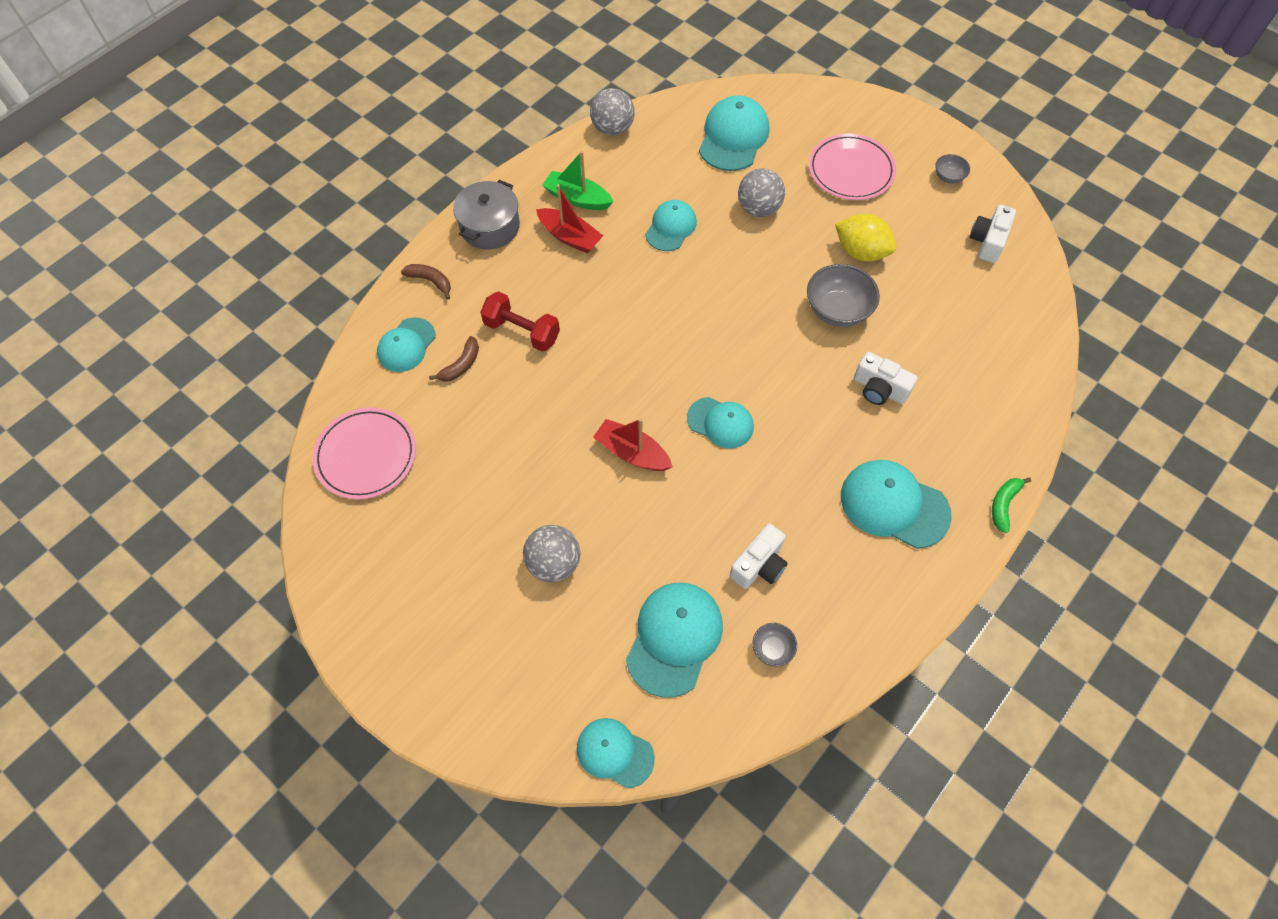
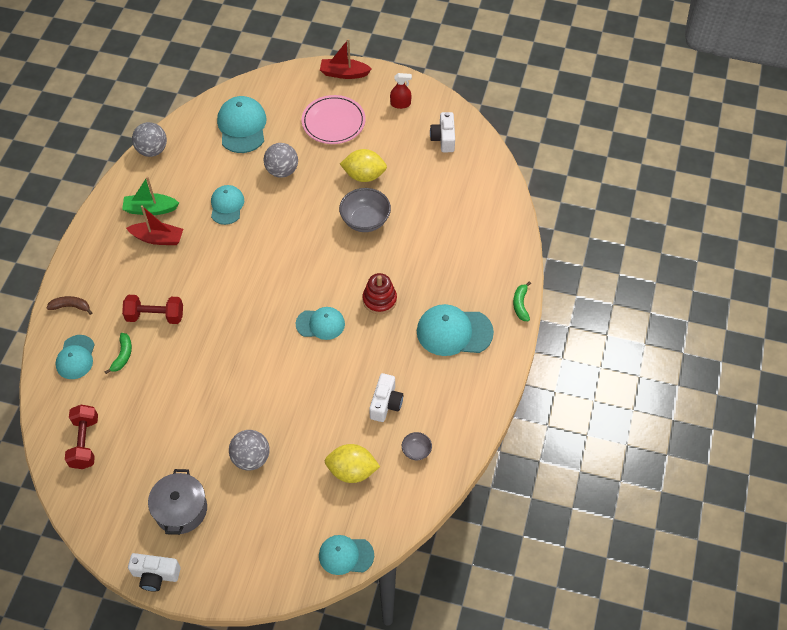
camera: 25 degrees left, 5 degrees down
pink plate [312,407,416,499] -> red dumbbell [65,405,98,469]
brown banana [429,336,479,381] -> green banana [105,333,132,374]
grey pot [453,180,520,249] -> grey pot moved to [148,469,207,535]
red boat [593,418,673,471] -> red boat moved to [320,39,372,79]
turquoise cap [626,583,723,698] -> yellow lemon [325,444,380,483]
white camera [854,352,918,405] -> white camera moved to [128,553,181,592]
grey bowl [935,154,970,184] -> red spray bottle [390,73,412,109]
none -> red stacking toy [363,273,397,314]

